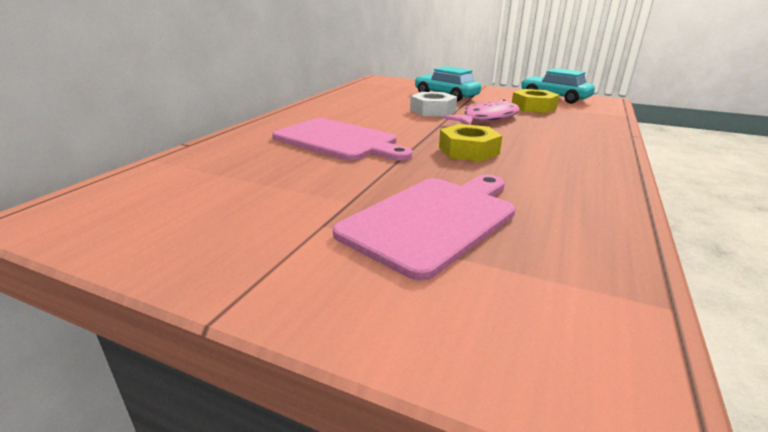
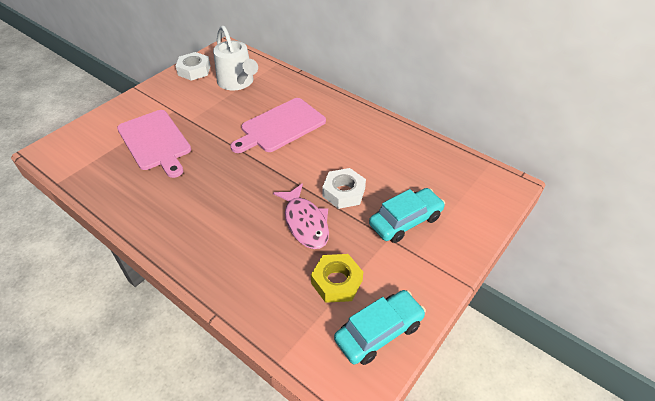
camera: 105 degrees right, 20 degrees up
yellow nut [439,124,502,162] -> none
none -> white nut [176,52,210,81]
none -> white watering can [213,26,258,90]

